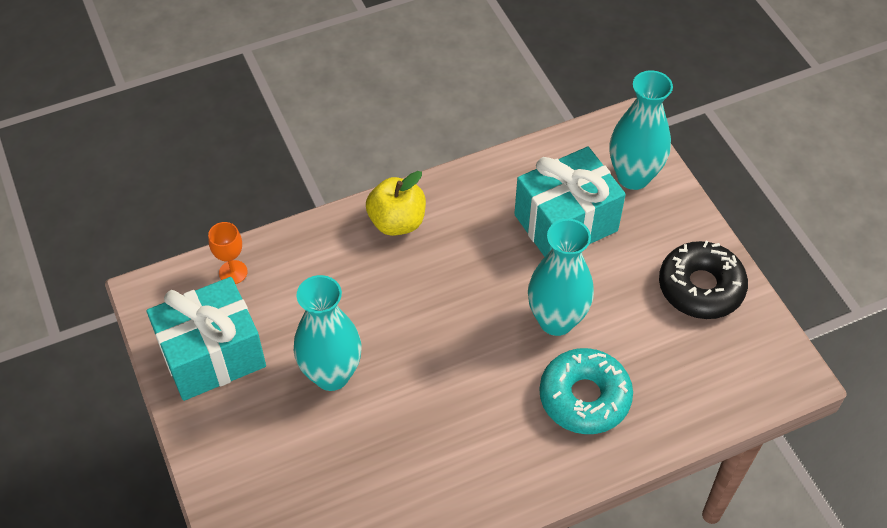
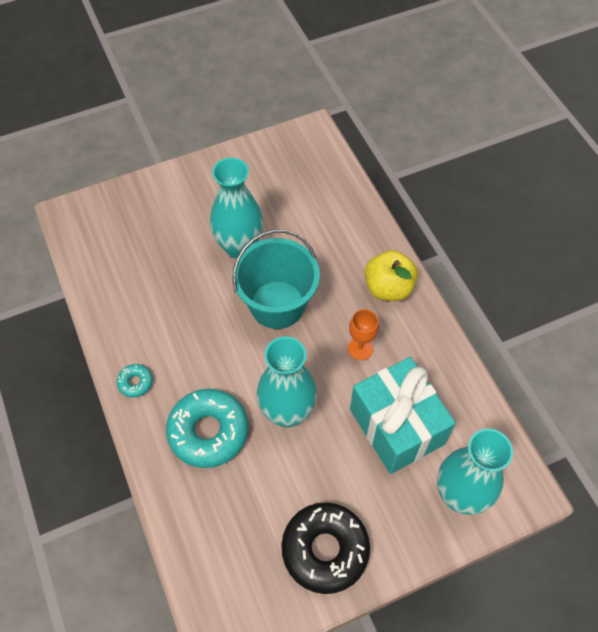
camera: 90 degrees right, 5 degrees up
turquoise gift [147,277,266,401] -> none
orange goblet [208,222,248,284] -> orange goblet moved to [348,309,379,360]
none -> turquoise donut [117,364,153,397]
none -> turquoise bucket [232,229,320,329]

